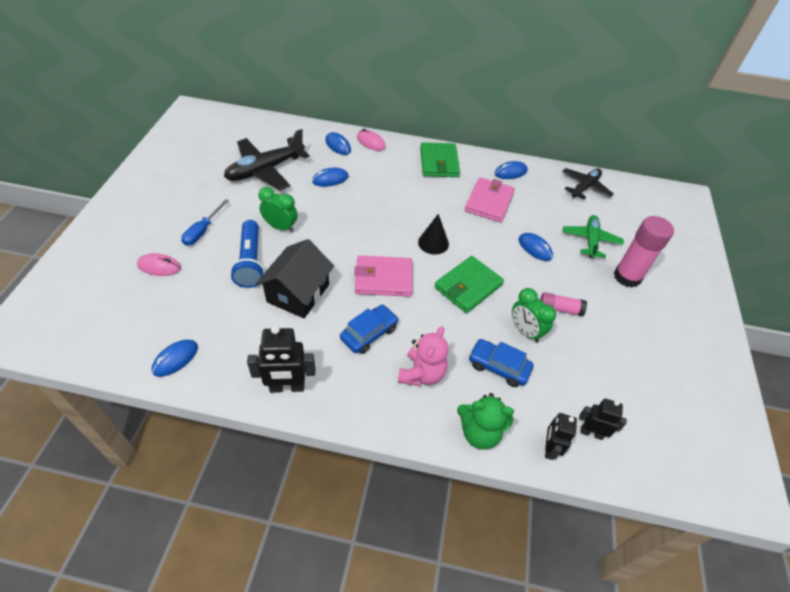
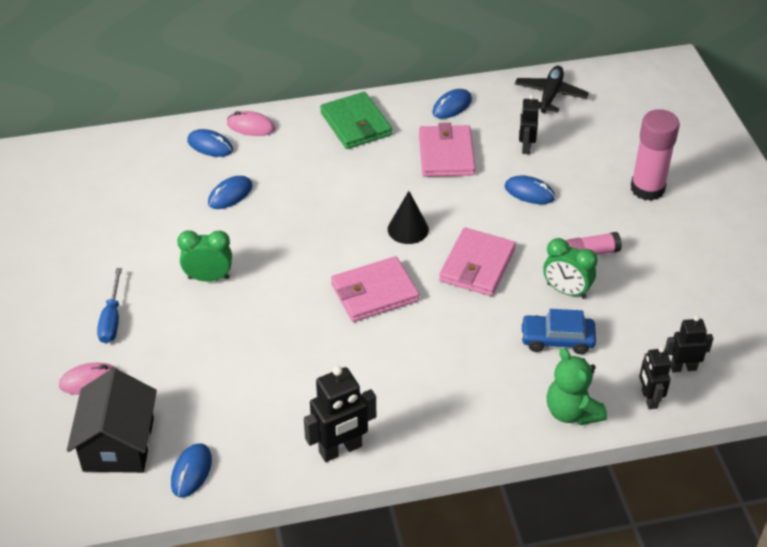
camera: 20 degrees left, 5 degrees down
black plane [224,129,310,190] -> none
blue flashlight [230,220,265,288] -> none
black house [256,239,334,318] -> black house moved to [67,368,157,473]
blue car [340,305,399,354] -> none
pink teddy bear [398,326,448,386] -> none
green wallet [434,256,504,313] -> pink wallet [439,228,516,296]
green teddy bear [457,393,514,449] -> green teddy bear turned 75 degrees clockwise [547,348,607,425]
green plane [563,215,624,258] -> none
none -> black robot [519,95,539,154]

